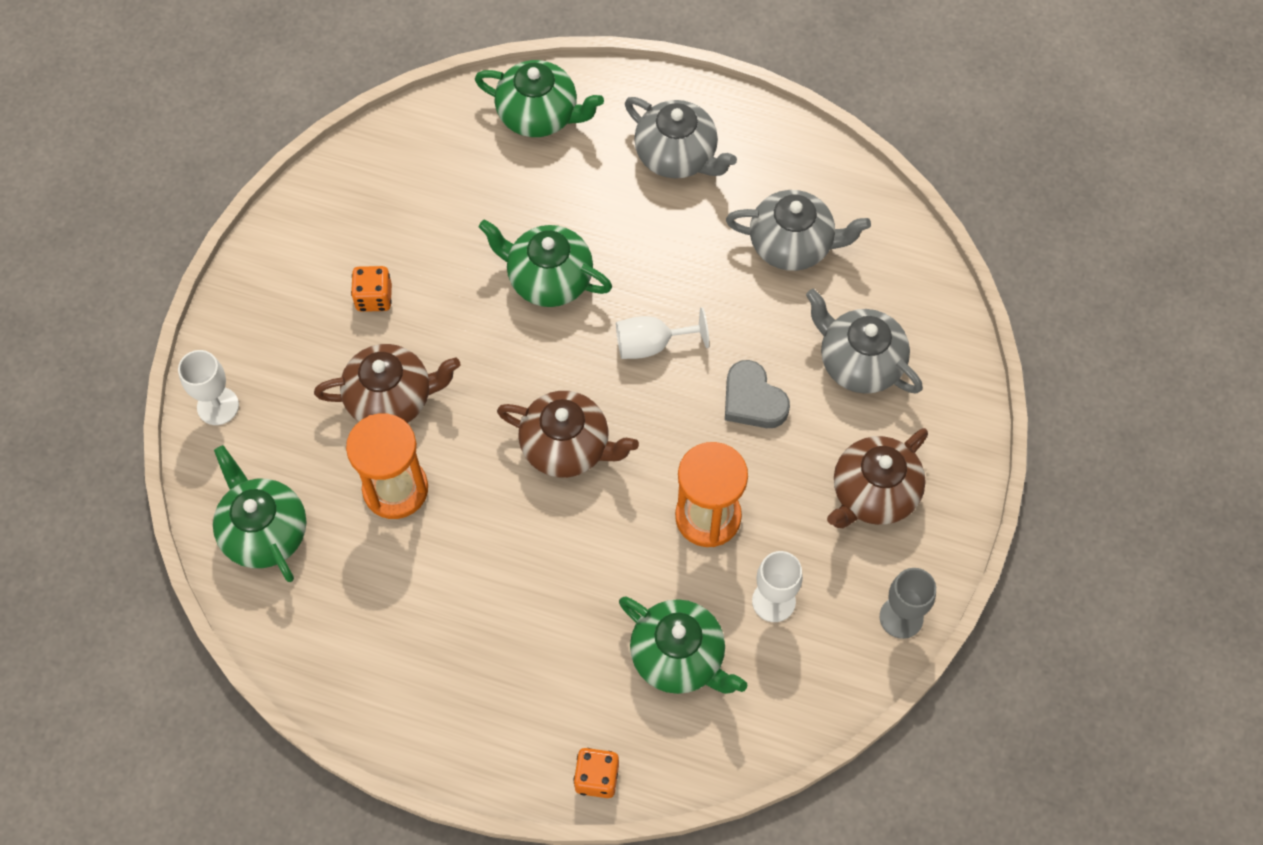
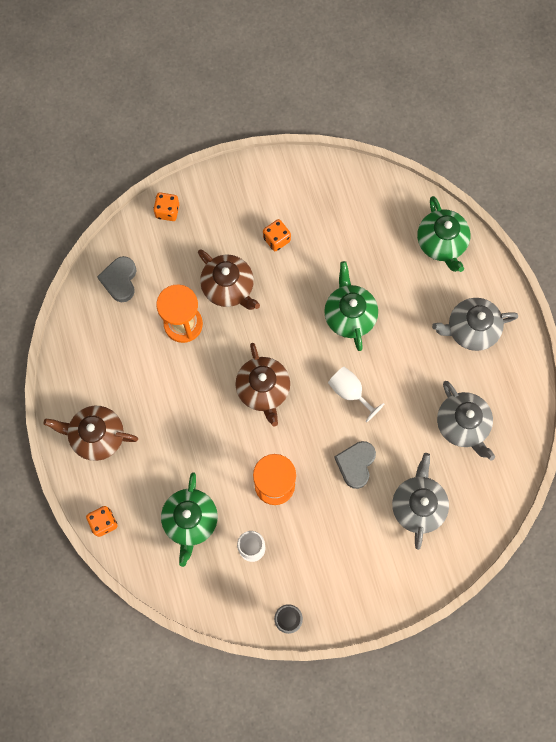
camera: 55 degrees right, 10 degrees up
white goblet [178,350,239,425] -> orange dice [153,193,179,221]
green teapot [213,445,307,582] -> grey heart [97,256,136,302]
grey teapot [625,97,737,178] -> grey teapot turned 75 degrees clockwise [432,298,518,351]
brown teapot [827,428,928,528] -> brown teapot moved to [44,406,138,461]

